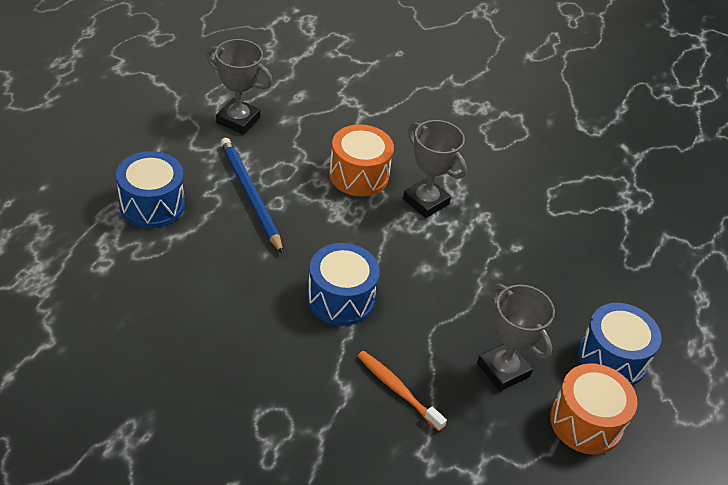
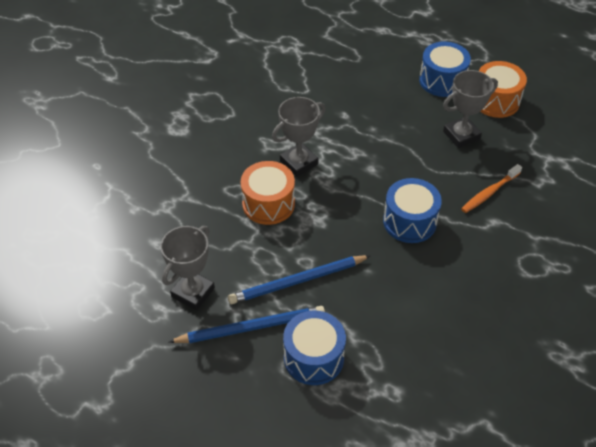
camera: 80 degrees left, 5 degrees up
none -> blue pencil [169,306,325,343]

